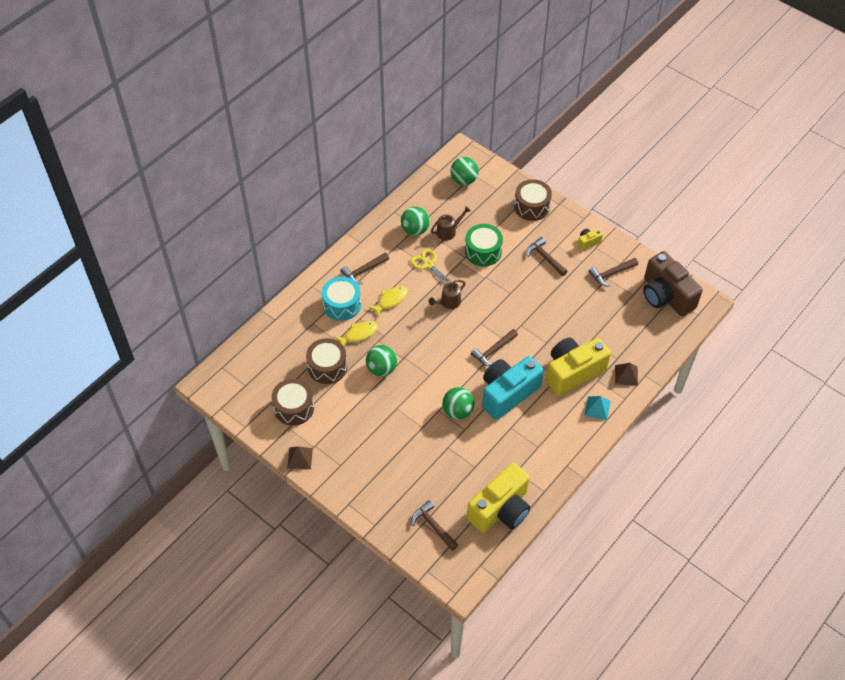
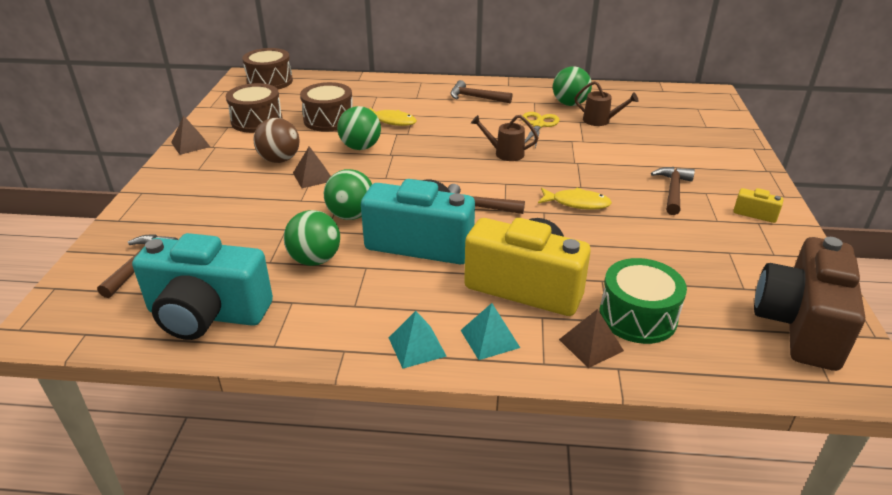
camera: 55 degrees right, 20 degrees down
turquoise drum [322,277,361,321] -> none
yellow fish [368,286,408,317] -> yellow fish moved to [538,187,612,210]
green ball [451,157,479,185] -> green ball moved to [284,210,340,266]
green drum [465,224,503,266] -> green drum moved to [599,258,687,344]
yellow camera [467,463,531,533] -> turquoise camera [132,233,273,340]
brown drum [514,179,552,221] -> brown drum moved to [242,48,293,89]
brown hammer [589,258,638,287] -> none
none -> brown ball [254,118,300,163]
none -> brown pyramid [293,146,331,188]
none -> turquoise pyramid [389,311,447,369]

